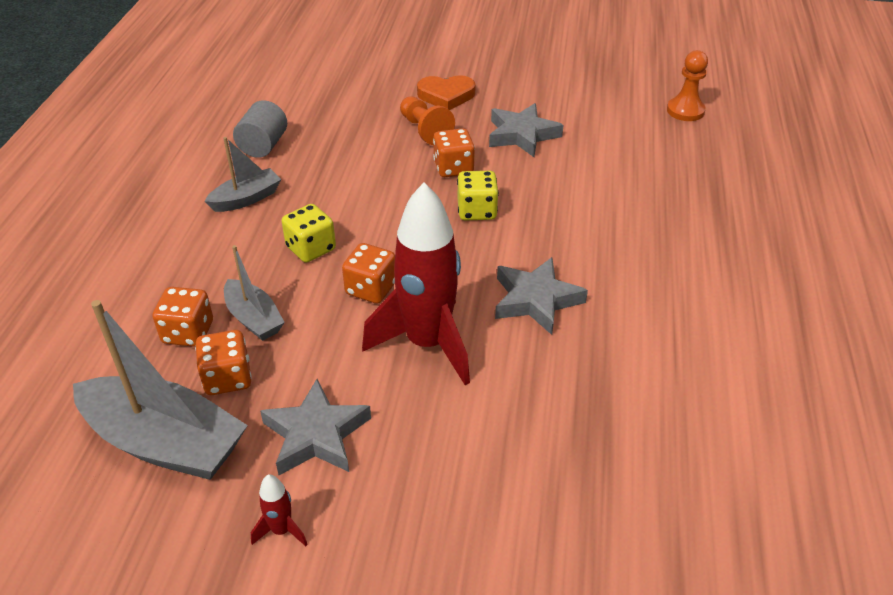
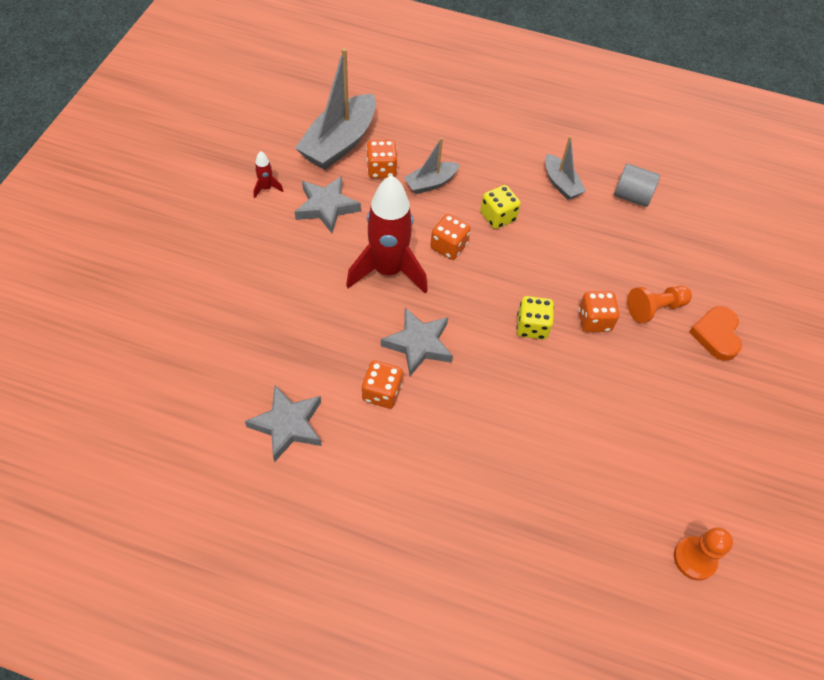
camera: 95 degrees right, 15 degrees up
orange dice [153,287,213,347] -> orange dice moved to [362,360,403,409]
grey star [489,103,563,157] -> grey star moved to [245,385,322,462]

